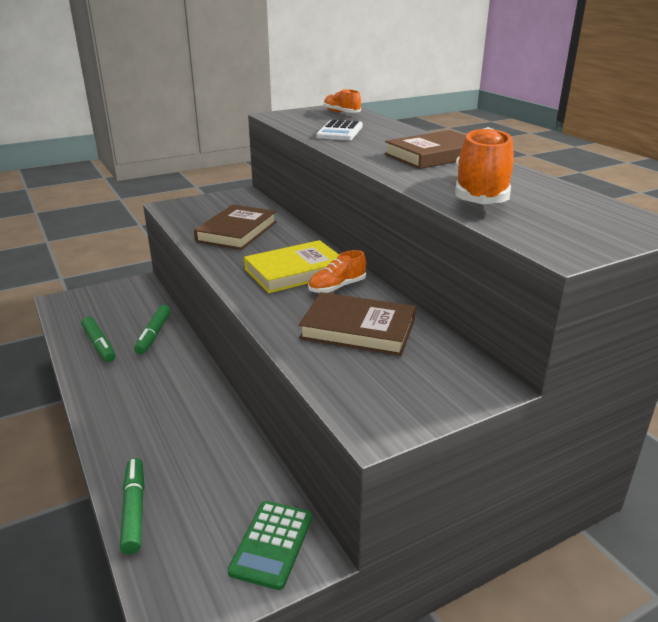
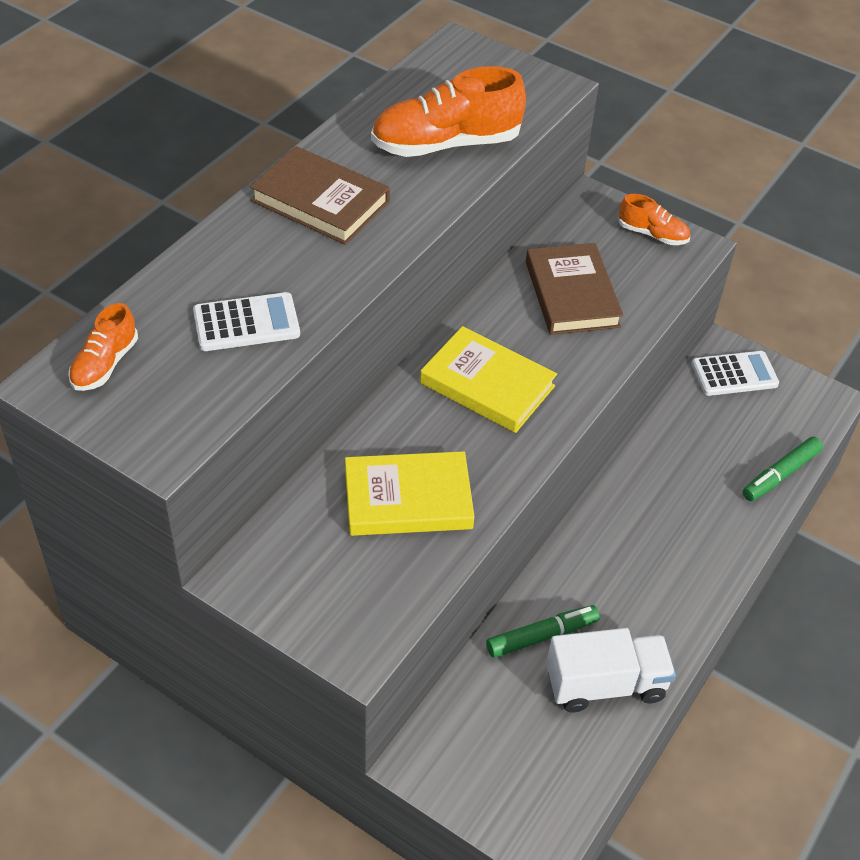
camera: 120 degrees left, 20 degrees up
green marker [81,317,116,362] -> white truck [546,628,676,713]
brown book [194,205,277,250] -> yellow book [345,451,475,536]
green calculator [228,501,312,590] -> white calculator [692,351,779,396]
orange shoe [308,250,366,293] -> orange shoe moved to [618,194,690,245]

